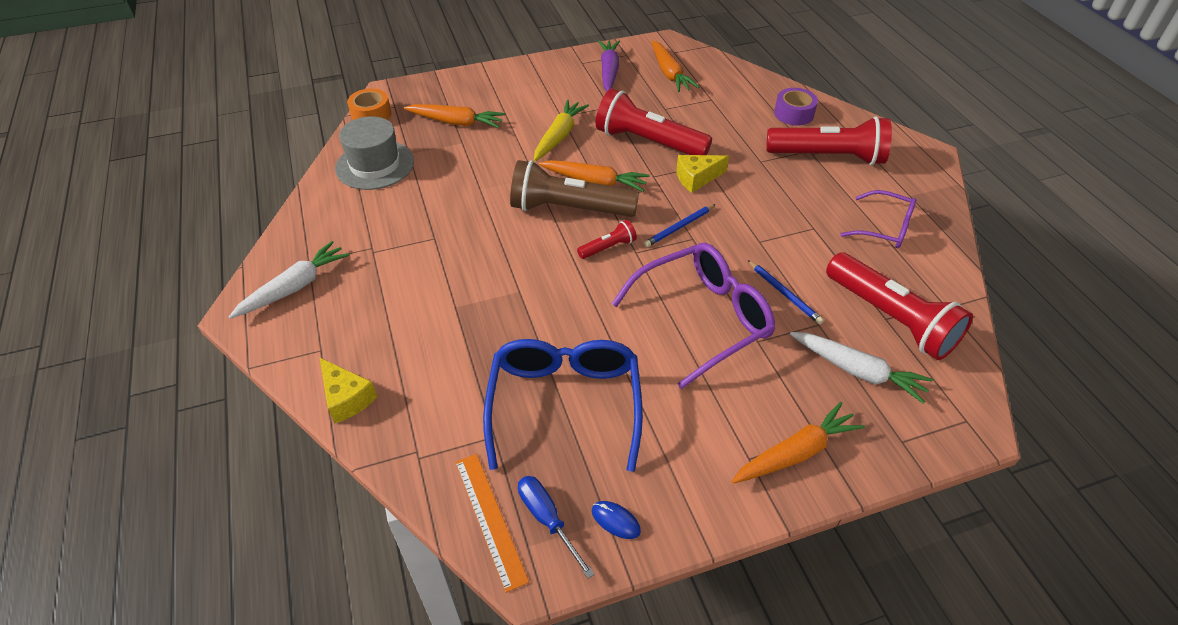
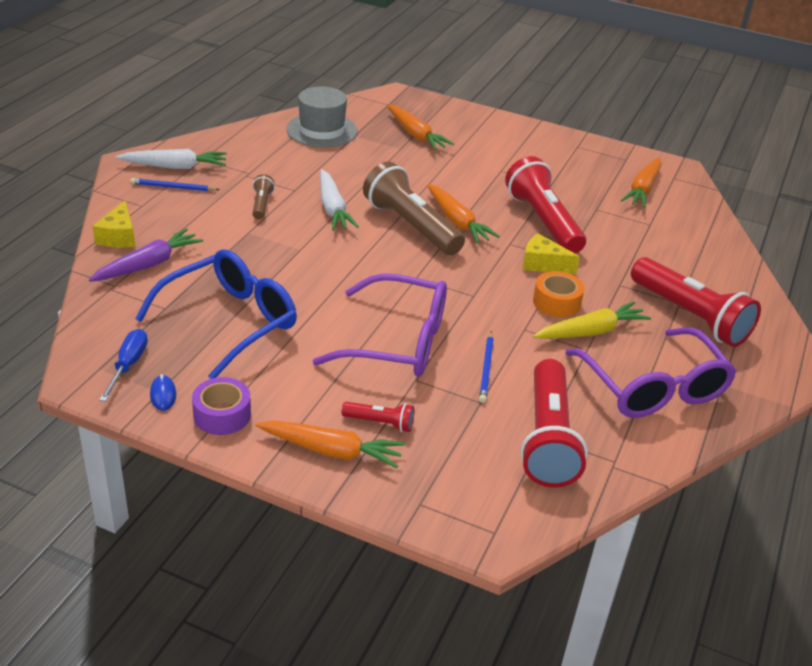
camera: 40 degrees right, 10 degrees down
orange tape [347,88,391,120] -> orange tape moved to [533,271,584,317]
orange ruler [455,454,529,593] -> none
yellow carrot [534,100,589,161] -> yellow carrot moved to [533,301,651,339]
red flashlight [577,220,637,259] -> red flashlight moved to [342,402,414,432]
purple carrot [598,40,620,91] -> purple carrot moved to [89,228,203,282]
blue pencil [644,204,716,247] -> blue pencil moved to [130,178,220,191]
purple tape [774,88,818,126] -> purple tape moved to [192,377,251,435]
white carrot [790,332,933,403] -> white carrot moved to [320,169,359,231]
purple glasses [840,190,916,248] -> purple glasses [565,327,737,418], size x1.70
none -> brown flashlight [252,174,275,219]

